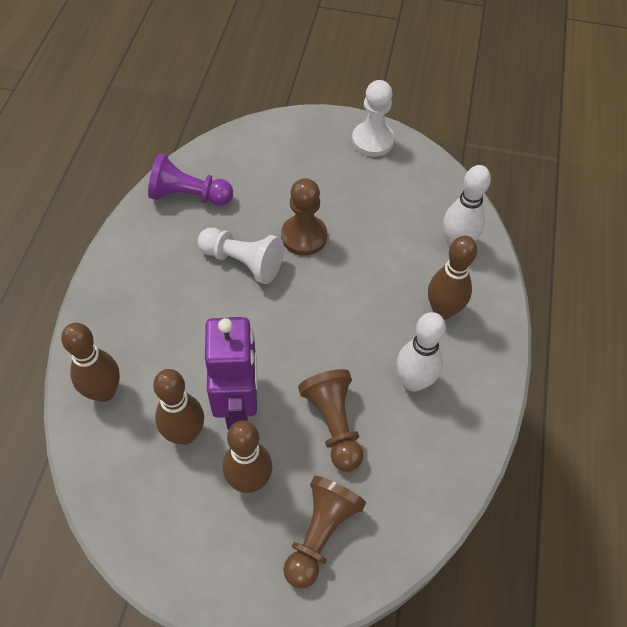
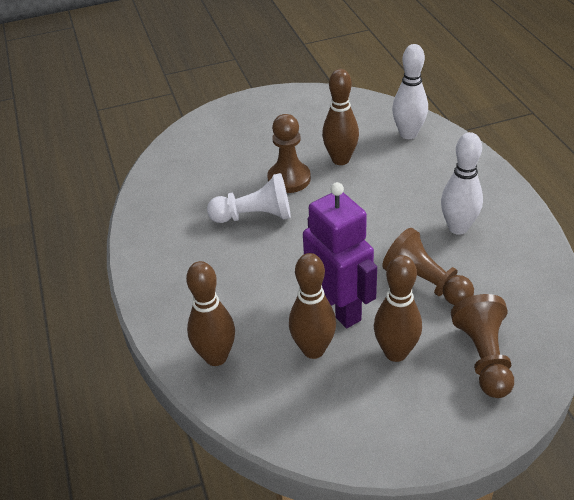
camera: 25 degrees left, 15 degrees down
purple pawn [148,153,233,206] -> none
white pawn [352,80,395,157] -> none
brown bowling pin [428,236,477,320] -> brown bowling pin moved to [322,69,359,165]

